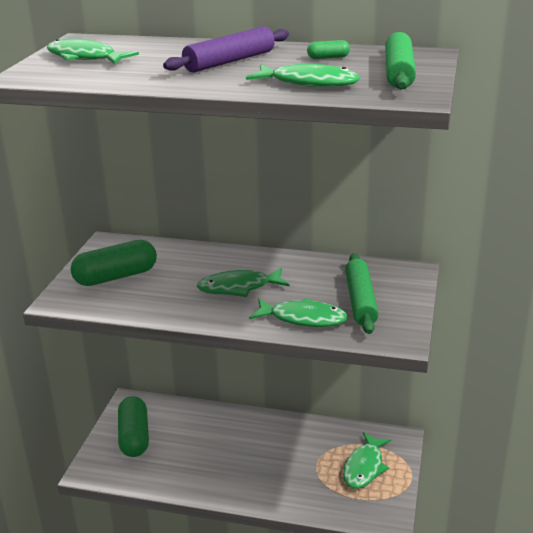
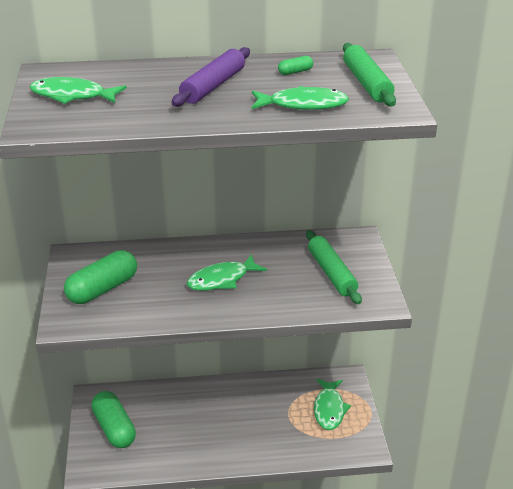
camera: 20 degrees left, 5 degrees up
green fish [249,298,348,327] -> none

